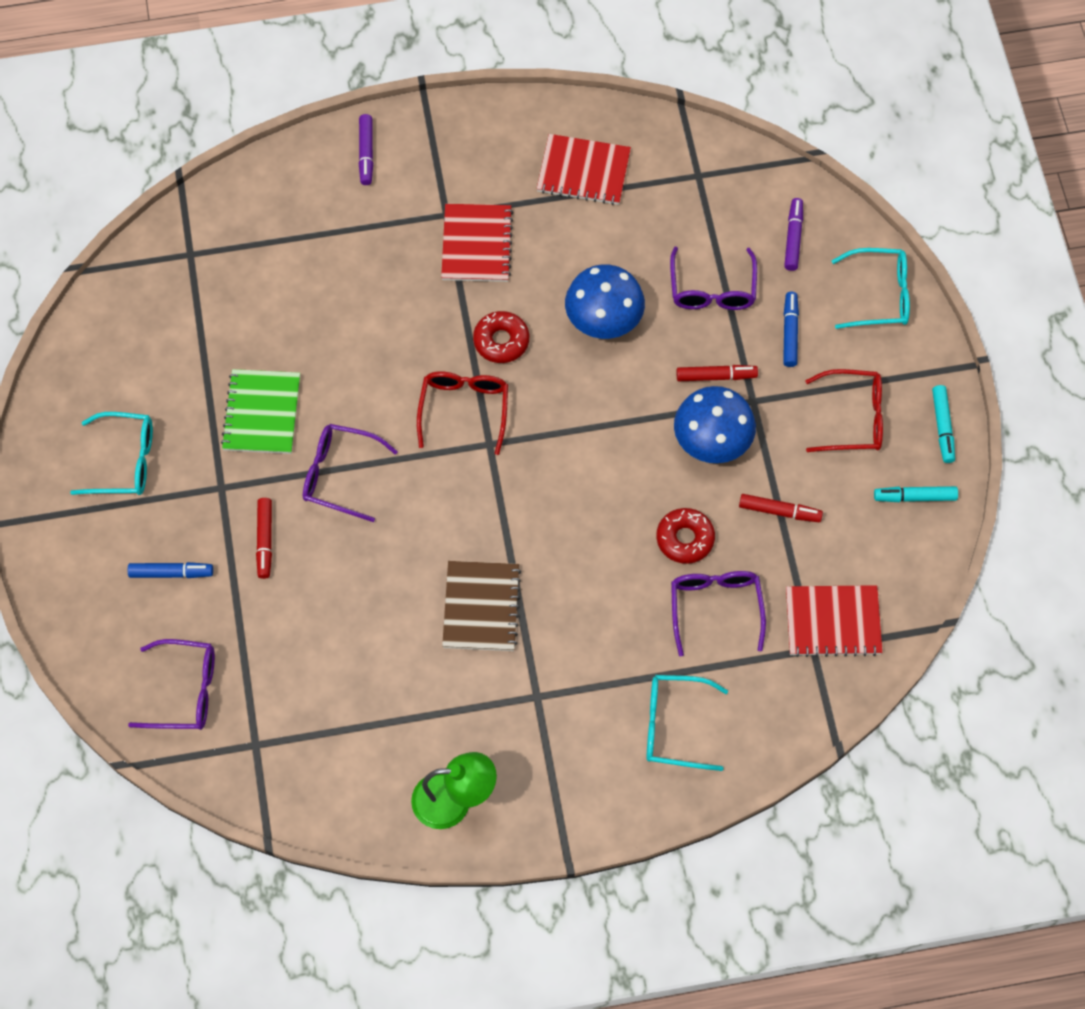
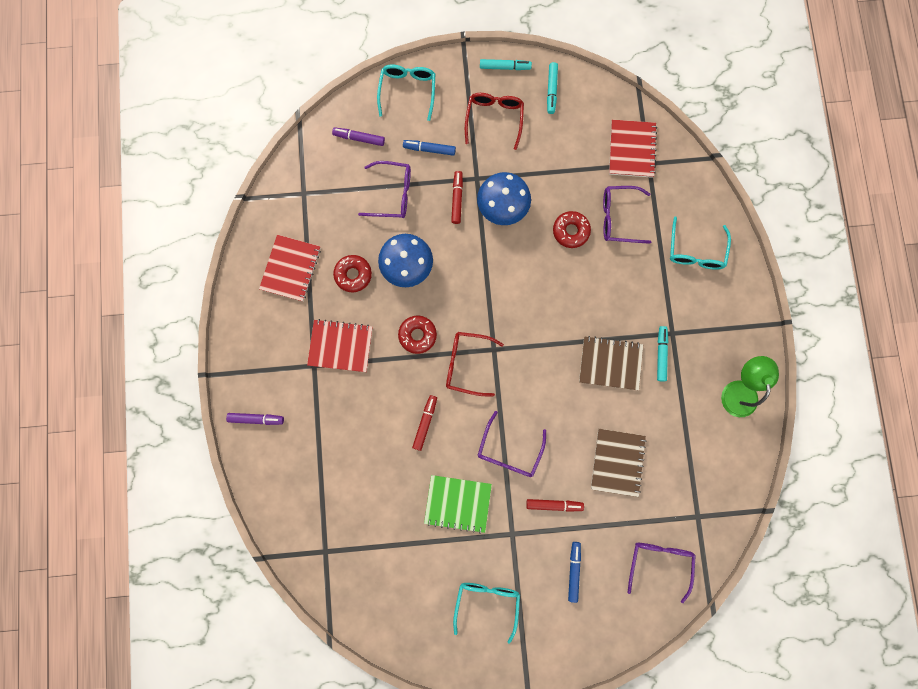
camera: 85 degrees left, 15 degrees up
red marker [739,494,823,522] -> red marker moved to [412,395,437,451]
none -> red donut [333,255,372,292]
none -> brown notebook [591,429,646,497]
none -> turquoise marker [657,326,668,381]

